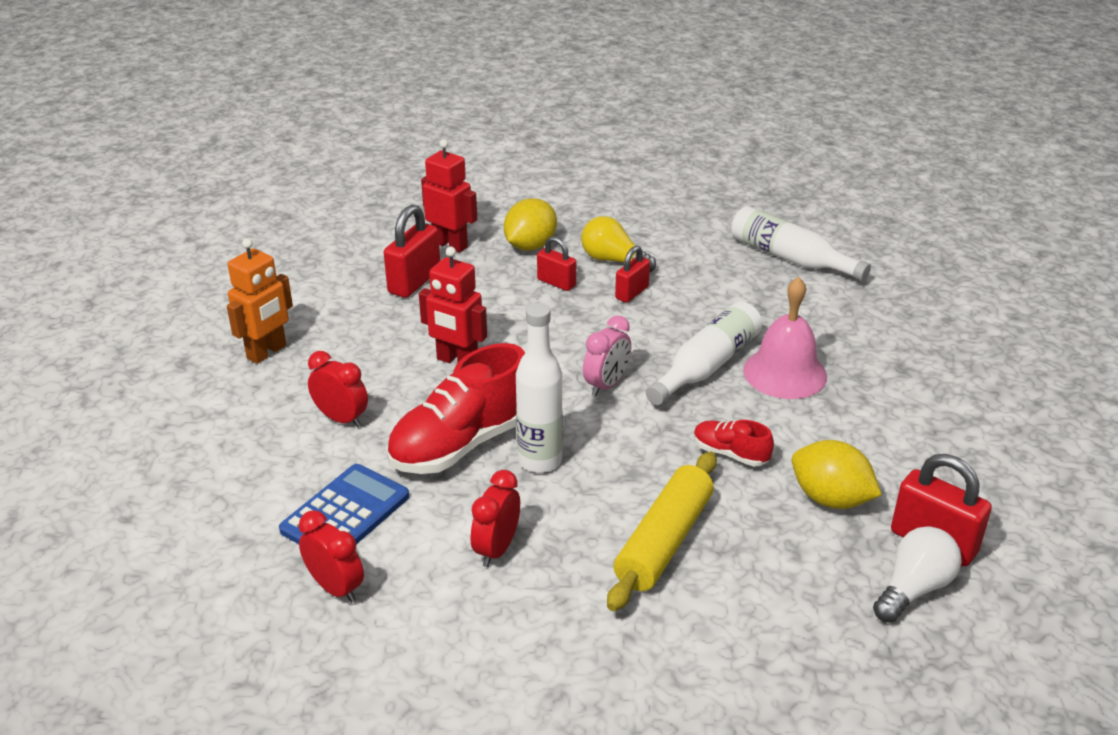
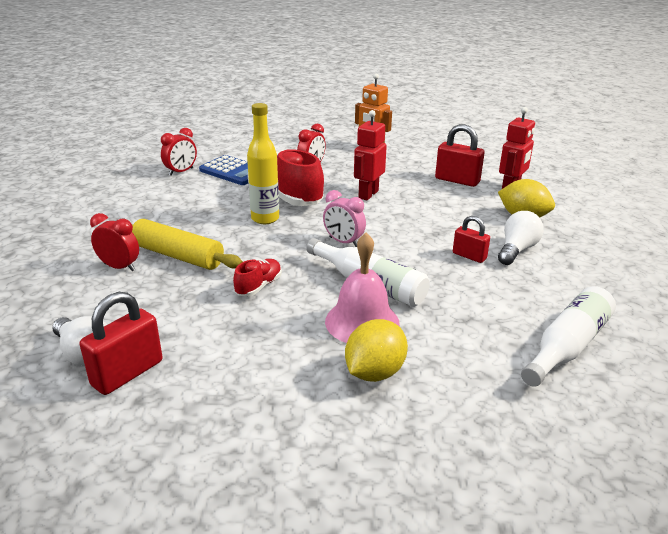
camera: 90 degrees right, 5 degrees down
red clock [471,470,520,567] -> red clock moved to [90,213,139,271]
white bottle [516,303,563,473] -> yellow bottle [247,103,279,224]
red padlock [537,236,576,291] -> none
yellow light bulb [581,216,656,272] -> white light bulb [498,211,544,265]
yellow lemon [792,440,882,509] -> yellow lemon moved to [345,319,408,382]

